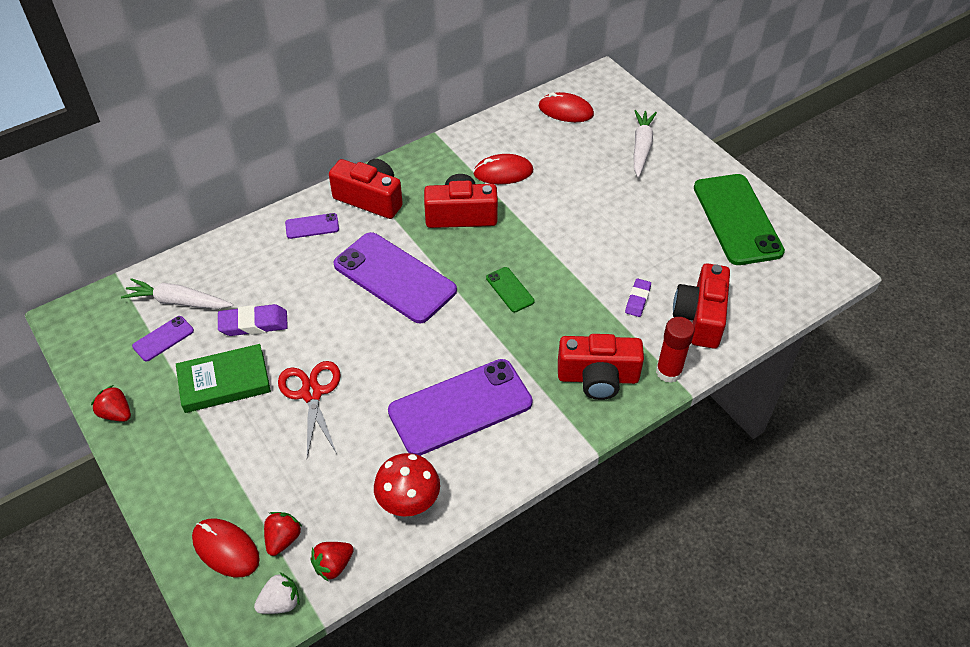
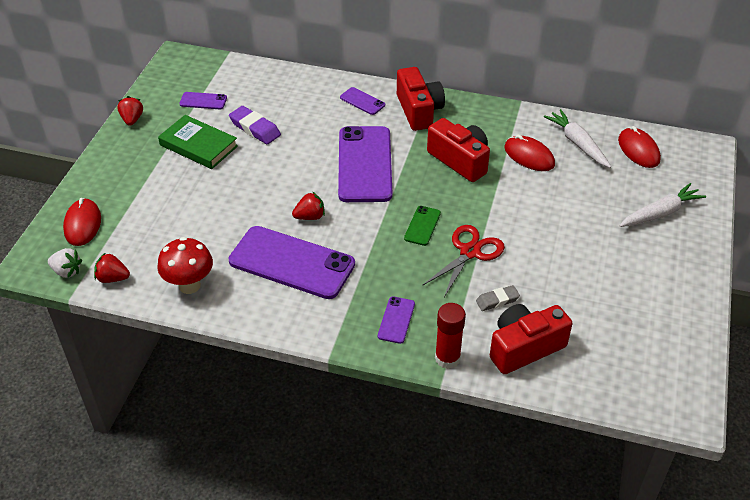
camera: 50 degrees right, 5 degrees down
white carrot [121,278,233,309] -> white carrot moved to [544,109,611,168]
red strawberry [264,512,302,556] -> red strawberry moved to [292,192,325,220]
red scissors [278,361,340,457] -> red scissors moved to [422,225,505,297]
red camera [558,334,644,400] -> purple phone [378,296,415,344]
purple eraser [625,279,651,317] -> grey eraser [476,285,520,311]
green phone [694,174,785,265] -> none

